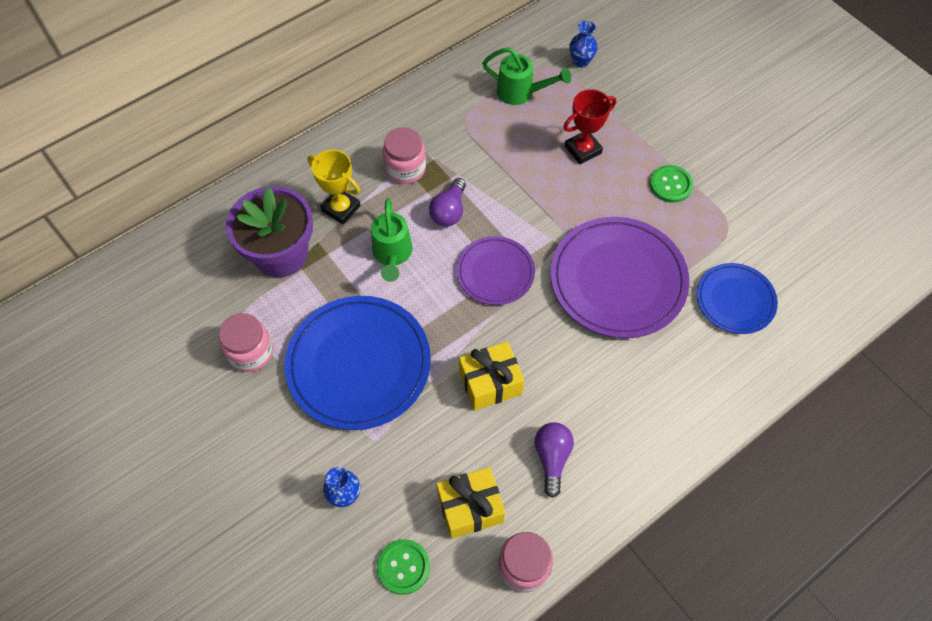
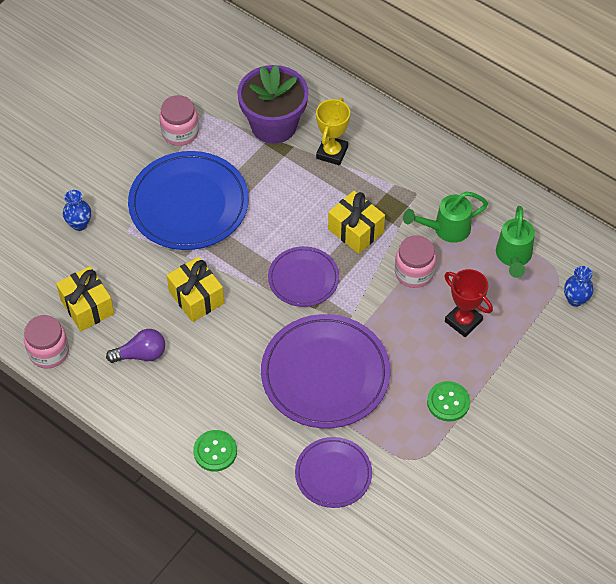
camera: 75 degrees right, 5 degrees down
green watering can [371,198,412,282] -> green watering can moved to [403,192,488,243]
green button [377,539,430,595] -> green button moved to [193,430,237,472]
pink jar [383,127,426,184] -> pink jar moved to [395,235,436,288]
purple light bulb [429,178,466,227] -> yellow gift [328,191,385,254]
blue plate [697,263,778,334] -> purple plate [295,437,372,508]

